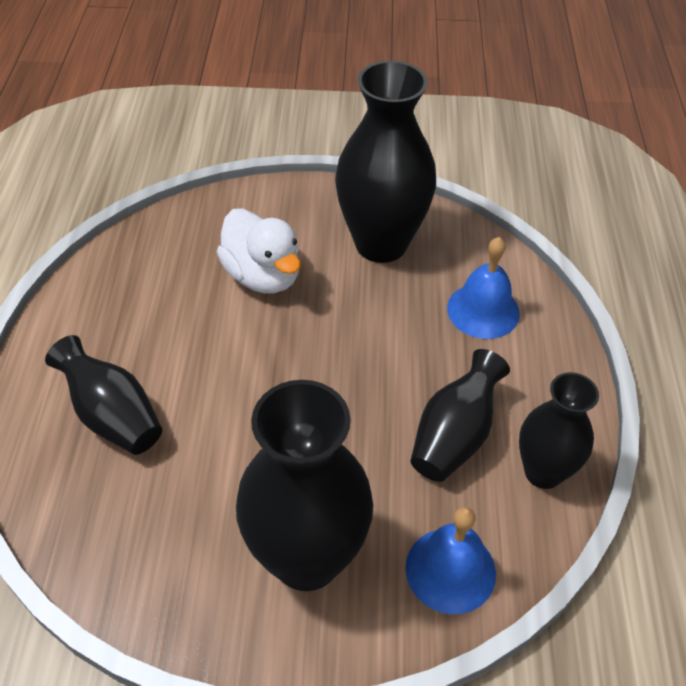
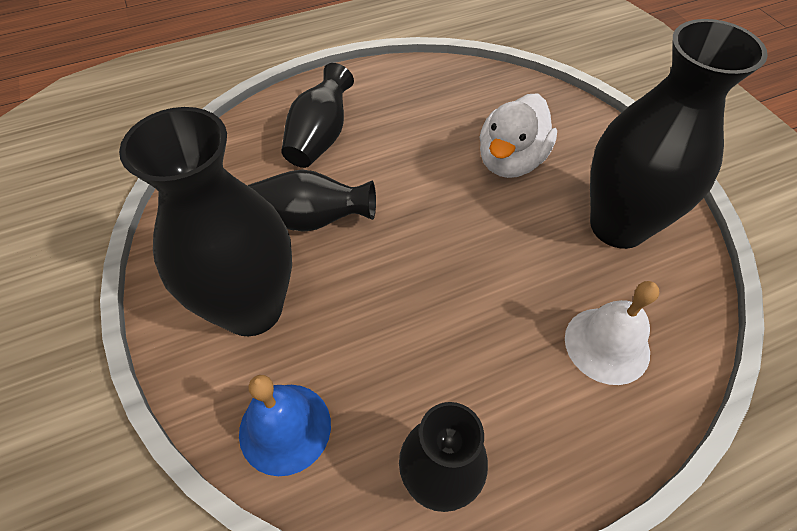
camera: 65 degrees right, 5 degrees up
black vase [411,349,510,482] -> black vase moved to [248,169,376,232]
blue bell [447,237,520,339] -> white bell [565,281,659,385]

